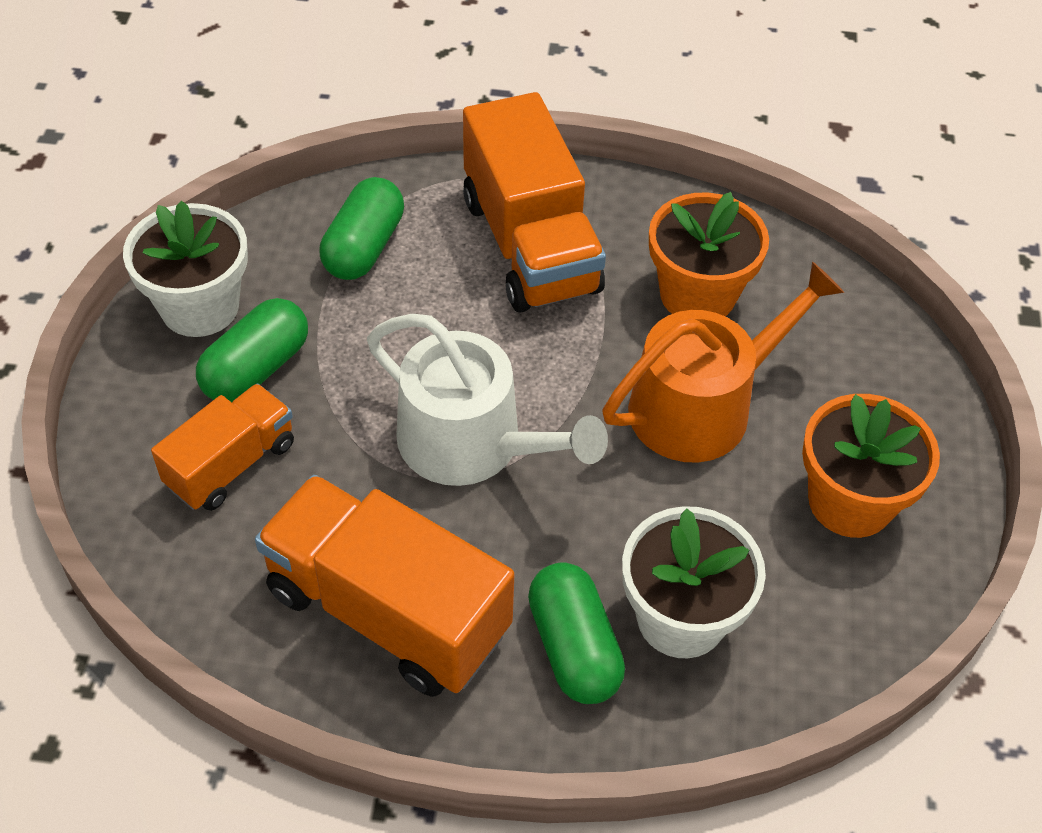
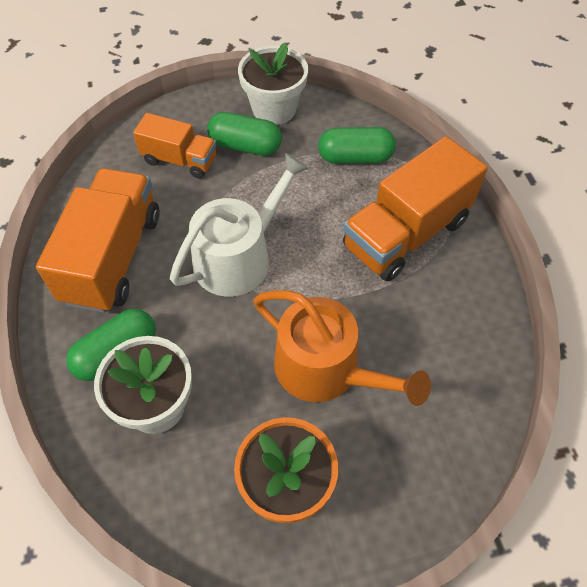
camera: 70 degrees right, 5 degrees up
white watering can [367,314,608,486] -> white watering can turned 150 degrees counterclockwise [170,153,309,297]
orange flower pot [649,192,769,316] -> none

